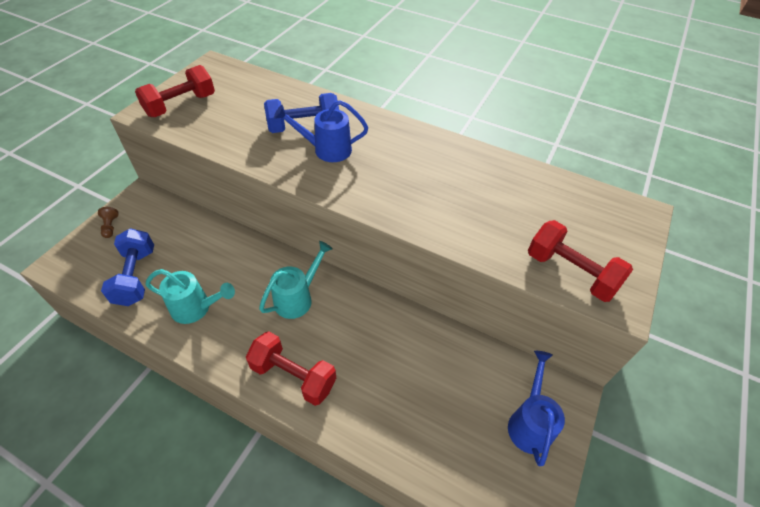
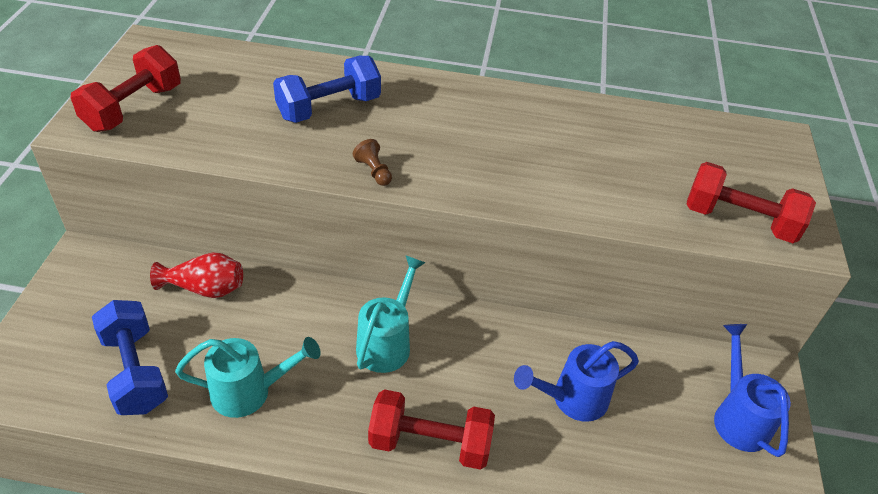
camera: 20 degrees left, 5 degrees down
brown pawn [98,207,119,238] -> brown pawn moved to [353,139,392,186]
blue watering can [274,100,368,162] -> blue watering can moved to [514,341,639,422]
none -> red vase [150,252,243,298]

